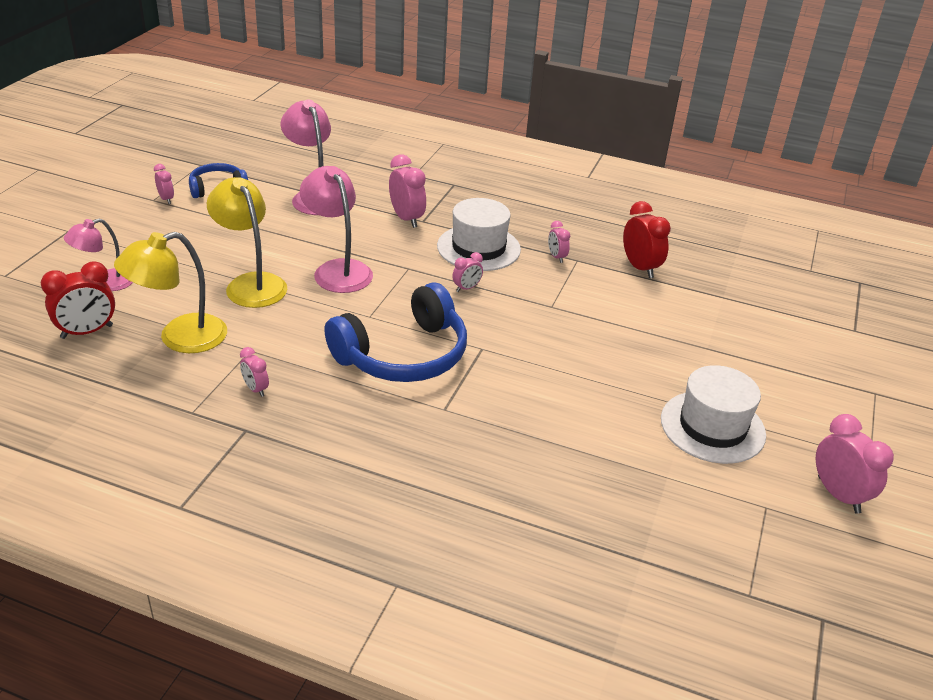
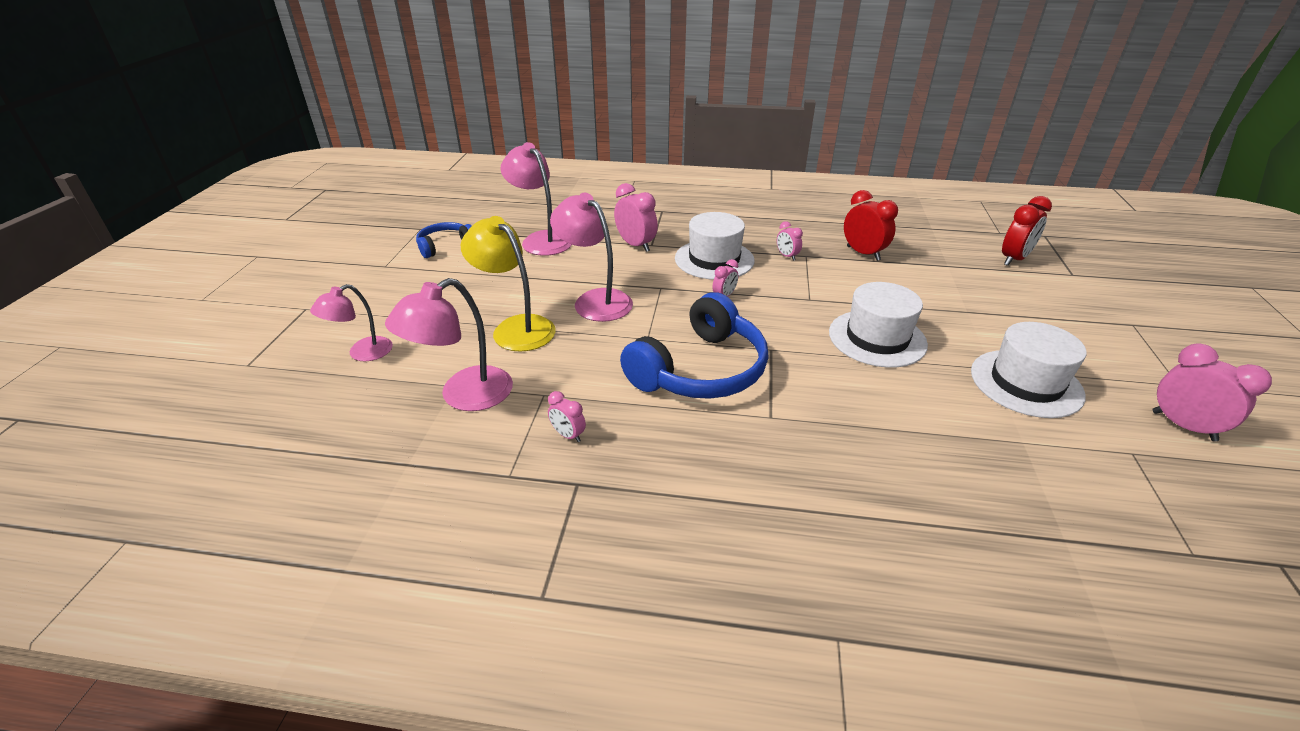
camera: 10 degrees left, 0 degrees up
red clock [41,262,115,339] -> red clock moved to [1002,196,1052,266]
yellow lamp [114,232,227,353] -> pink lamp [385,278,513,411]
pink clock [154,164,174,204] -> none
none -> white hat [829,282,928,368]

